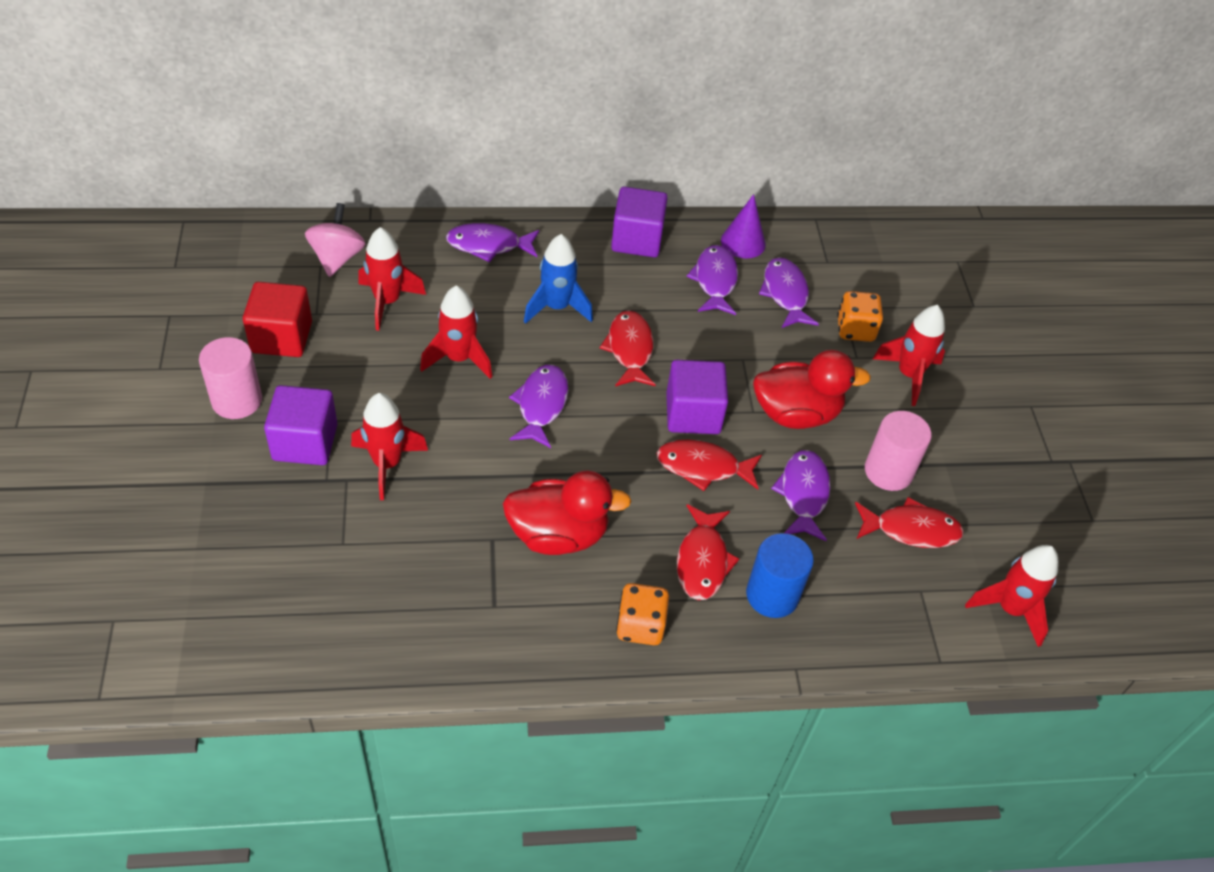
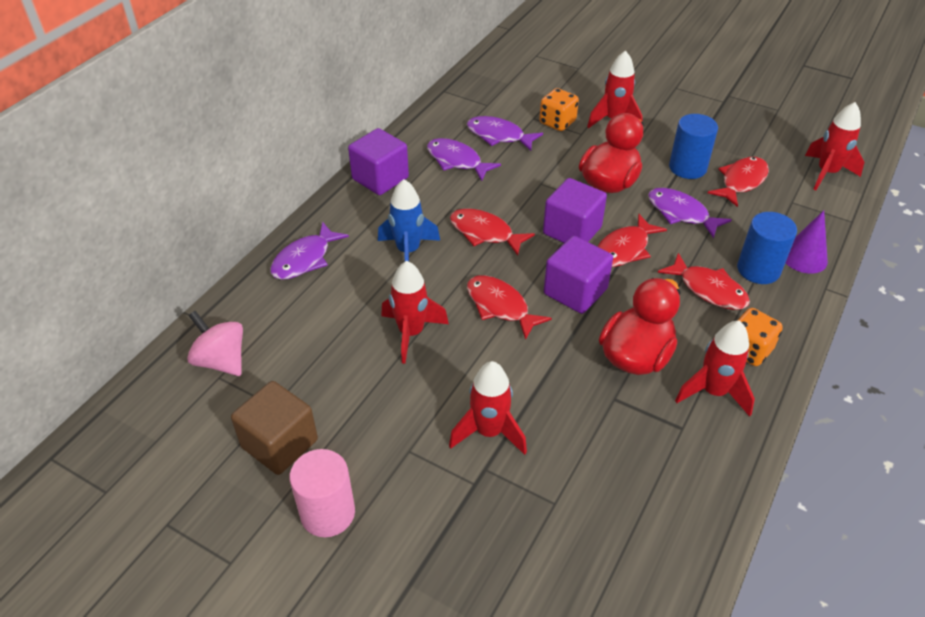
camera: 50 degrees left, 5 degrees down
red cube [243,282,312,357] -> brown cube [231,381,318,475]
purple cube [264,385,337,465] -> purple cube moved to [544,236,613,314]
red rocket [359,227,426,331] -> red rocket moved to [675,320,755,417]
purple fish [509,365,568,448] -> red fish [467,275,552,340]
purple cone [721,194,766,258] -> purple cone moved to [786,210,828,274]
pink cylinder [865,411,932,491] -> blue cylinder [669,114,718,179]

